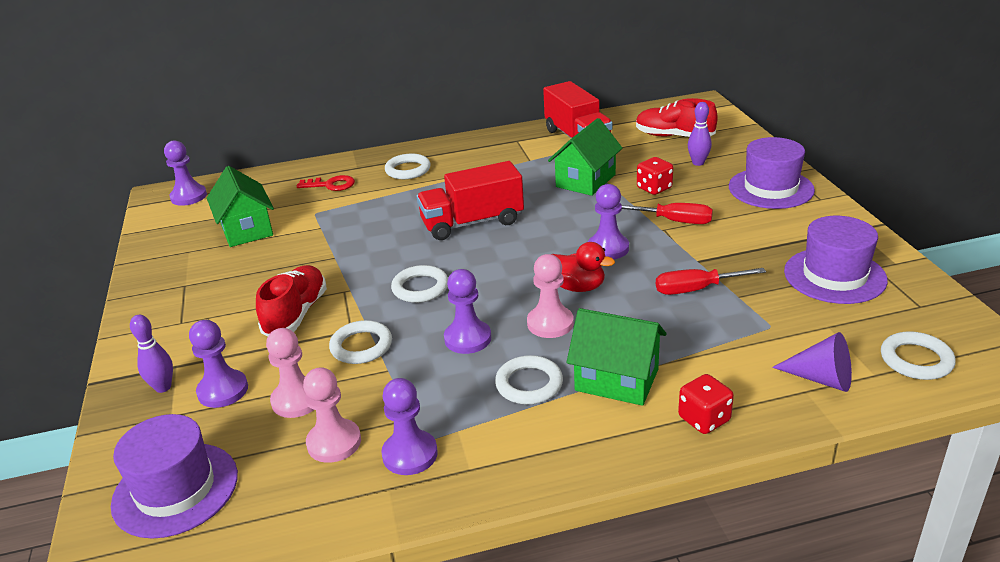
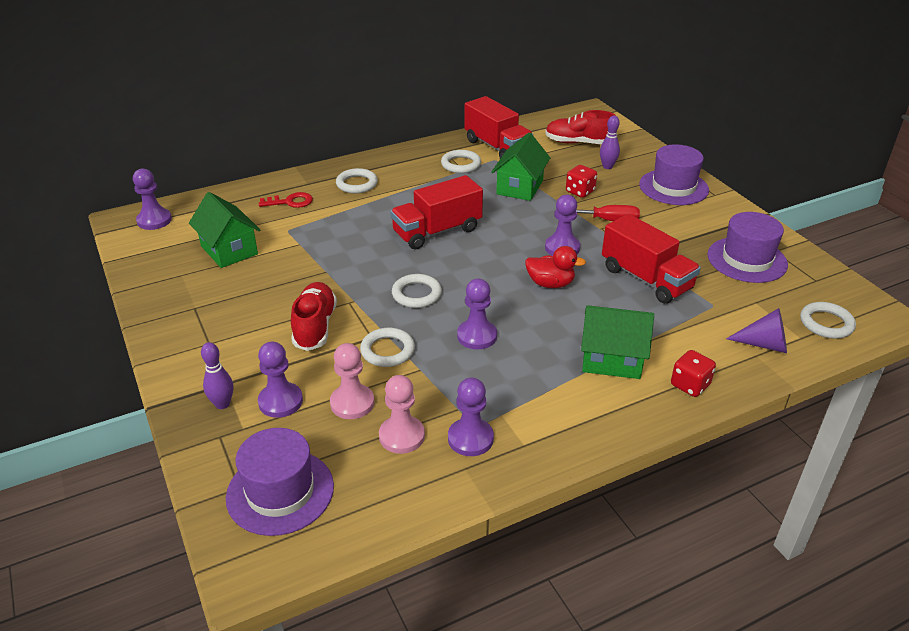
camera: 15 degrees left, 5 degrees up
white ring [495,355,563,404] -> white ring moved to [441,150,481,173]
pink pawn [527,254,574,338] -> none
red screwdriver [656,268,766,295] -> red truck [602,214,701,304]

